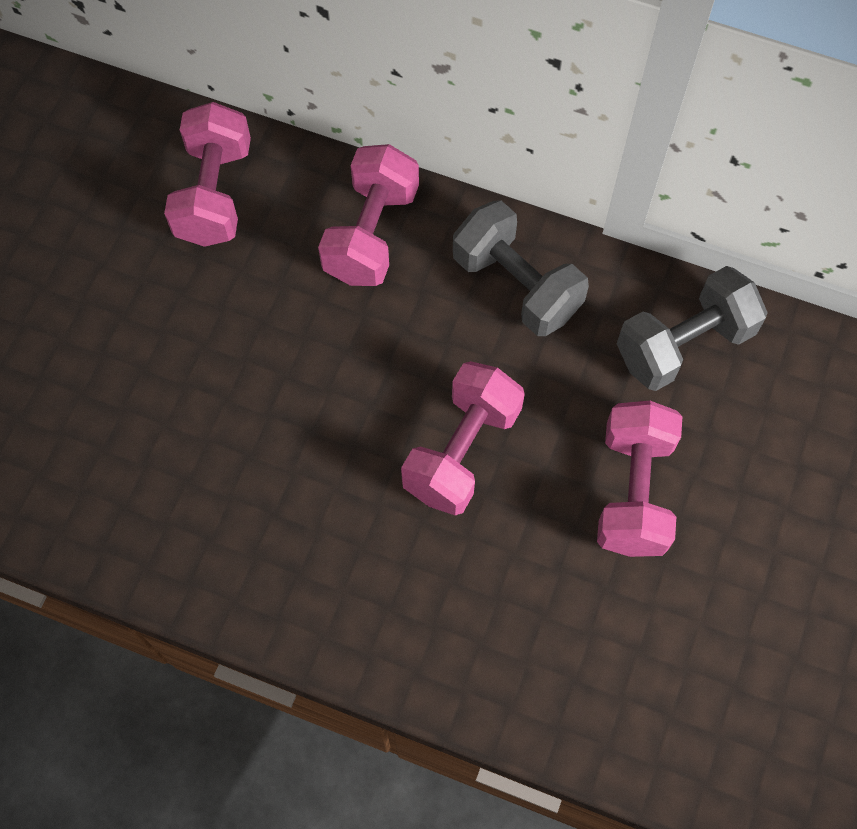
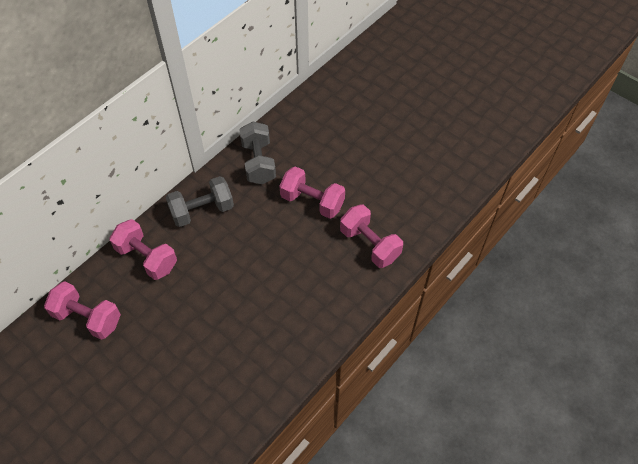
camera: 70 degrees left, 10 degrees down
pink dumbbell [401,361,525,515] -> pink dumbbell moved to [340,204,403,268]

